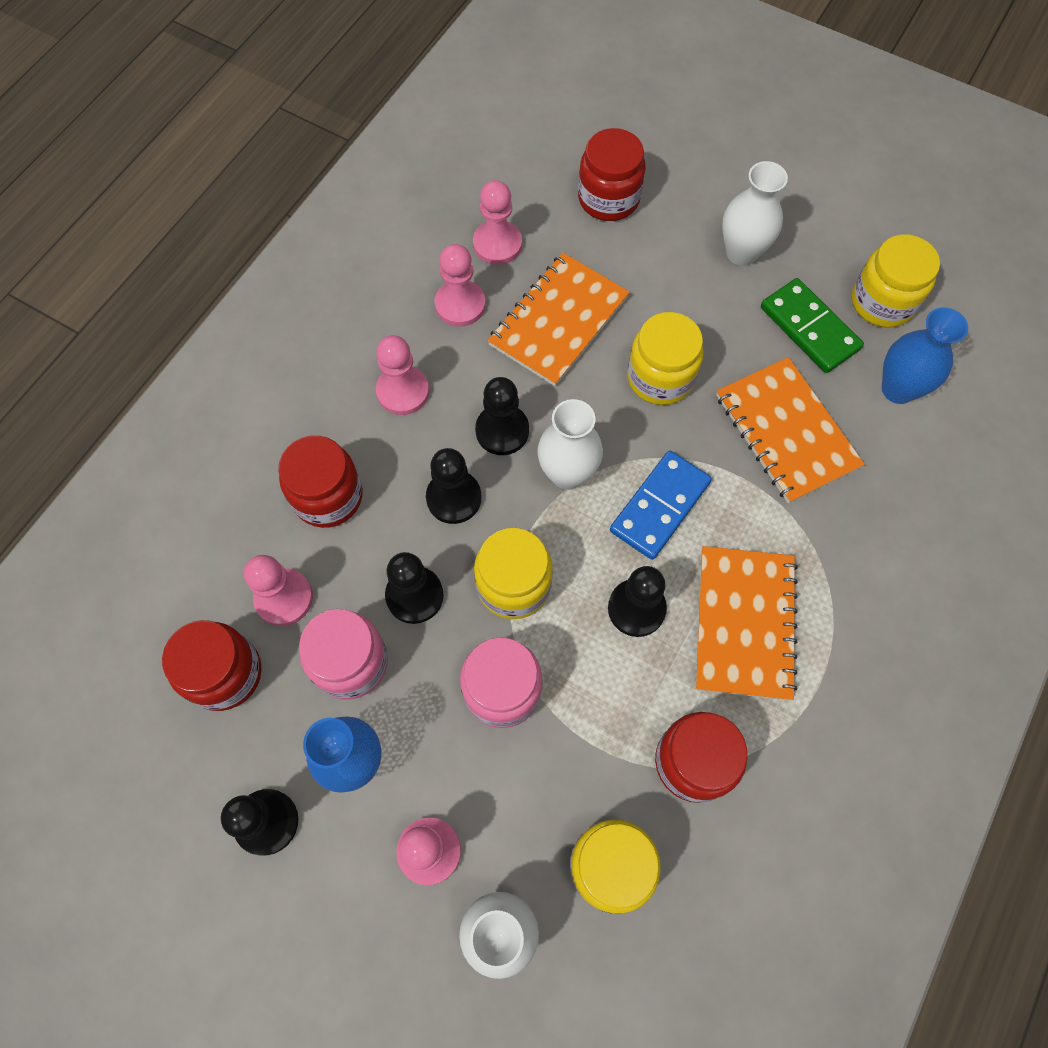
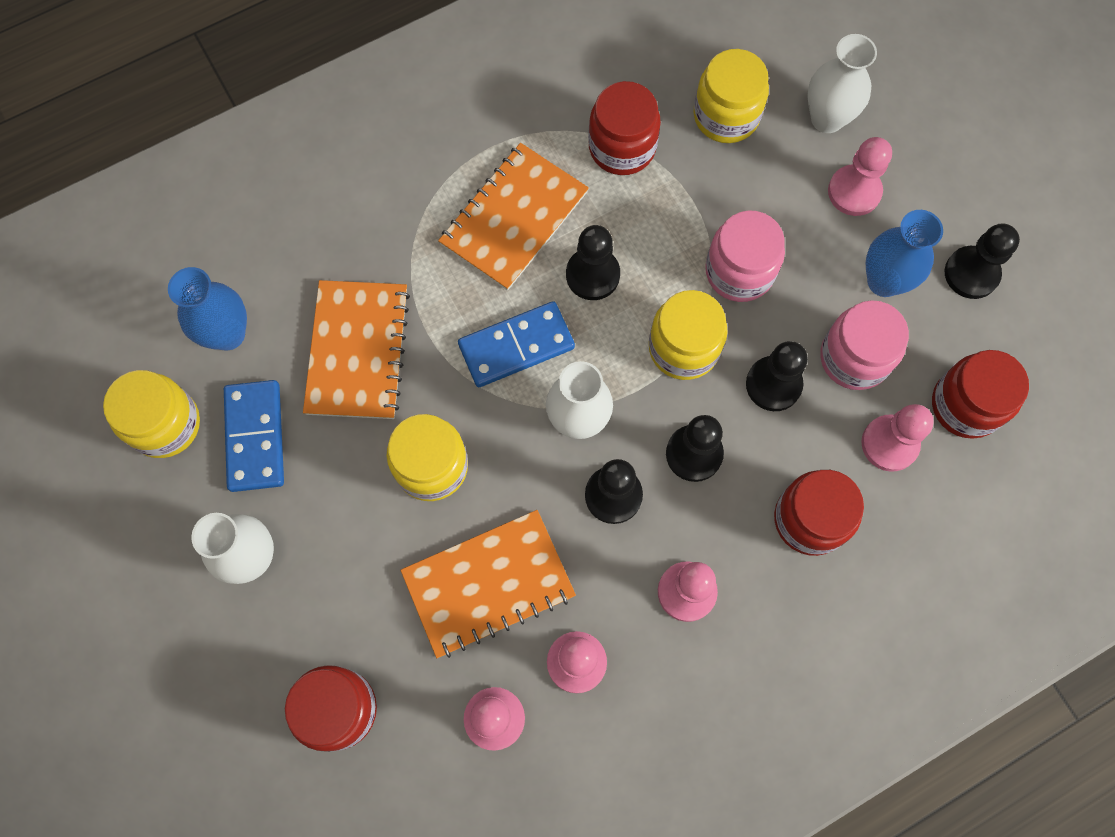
camera: 150 degrees left, 5 degrees up
green domino [761,278,864,373] -> blue domino [224,380,284,492]

